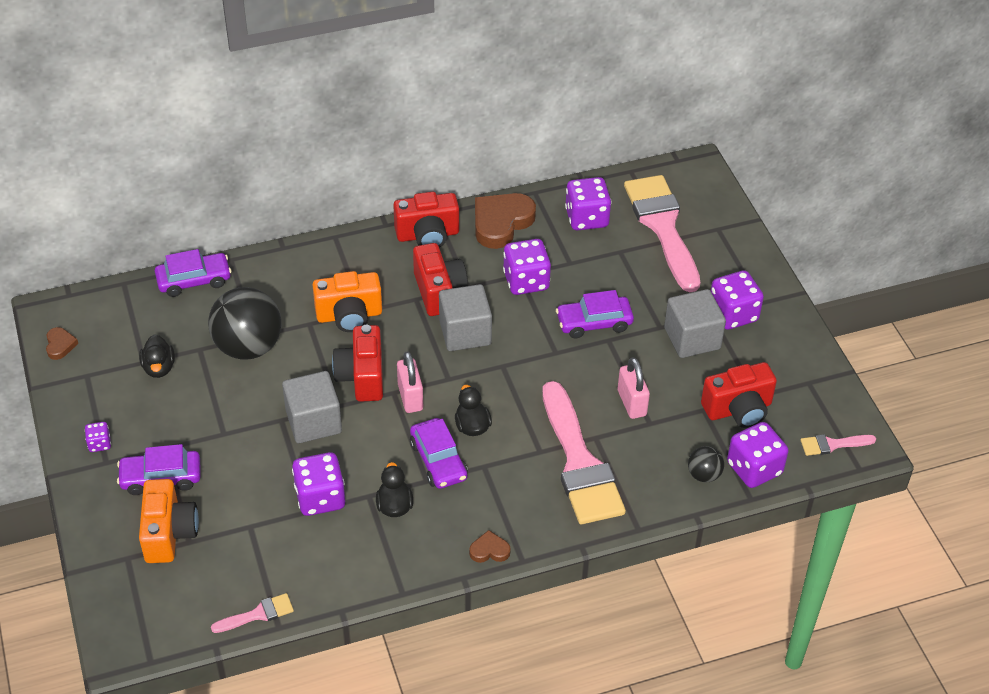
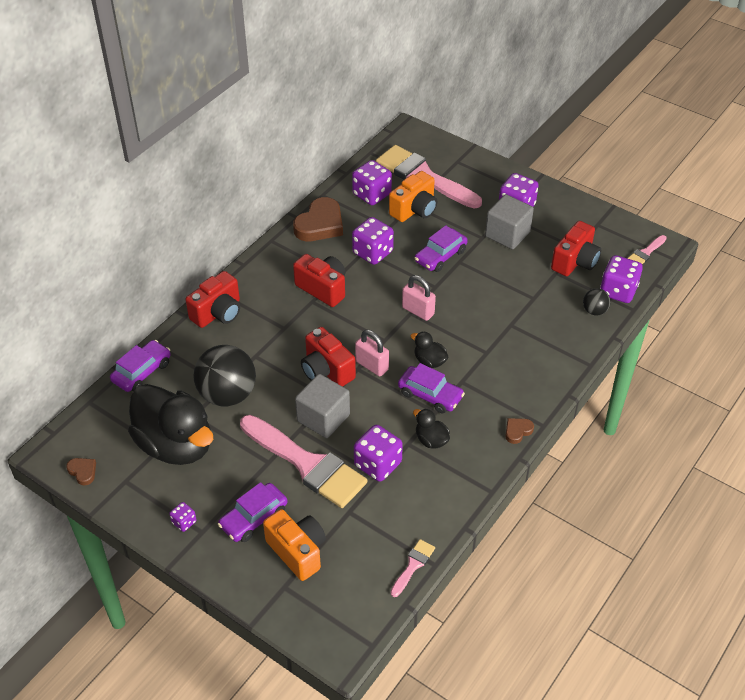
camera: 35 degrees left, 0 degrees up
black duck [139,334,175,378] -> black duck [128,384,213,465], size x2.39
orange camera [313,271,382,332] -> orange camera moved to [389,171,437,222]
red camera [393,192,459,248] -> red camera moved to [185,271,240,328]
grey cube [439,284,492,351] -> none
brown heart [475,193,536,249] -> brown heart turned 150 degrees counterclockwise [293,197,343,241]
pink brush [542,381,626,524] -> pink brush moved to [240,415,367,508]
pink padlock [618,357,650,419] -> pink padlock moved to [402,275,436,321]

